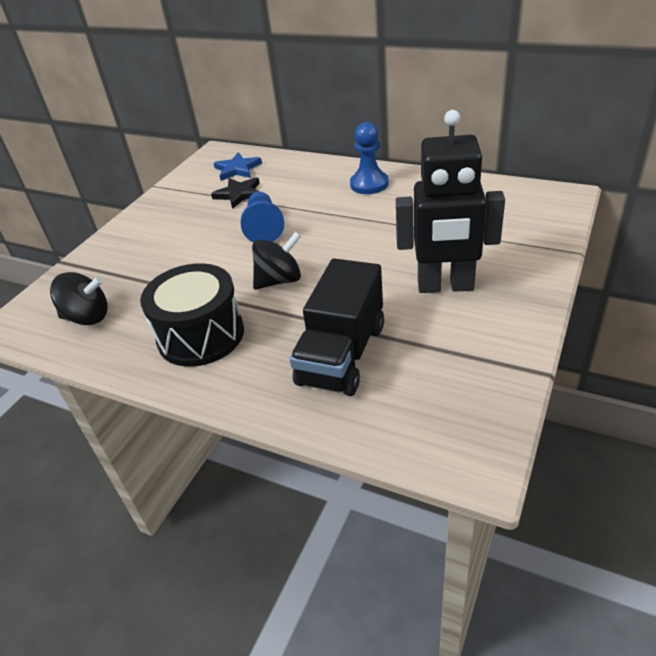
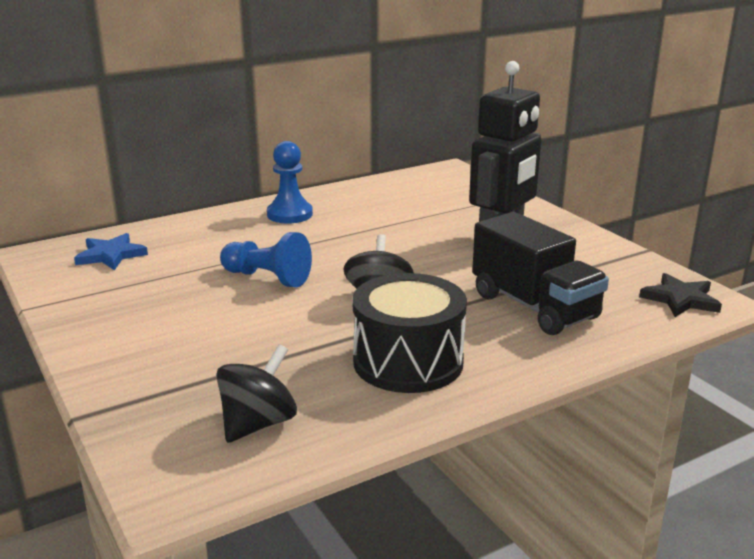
camera: 60 degrees left, 15 degrees down
black star [211,177,260,209] -> black star moved to [639,273,722,317]

